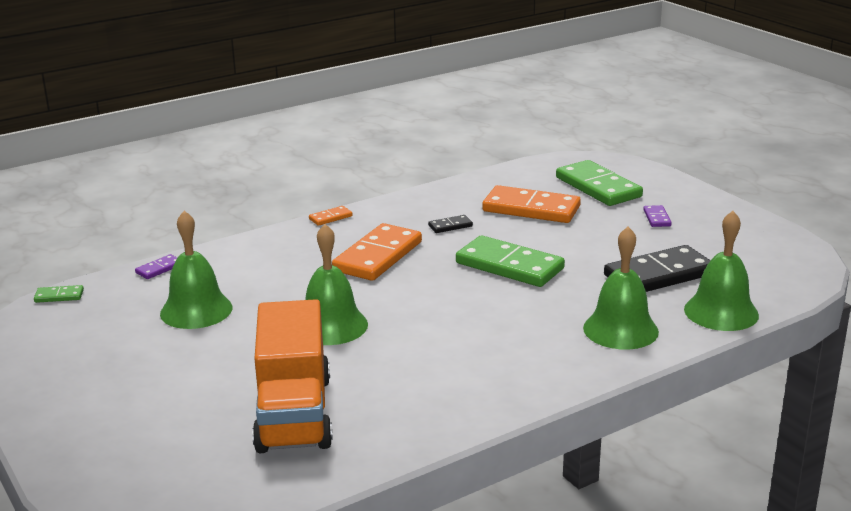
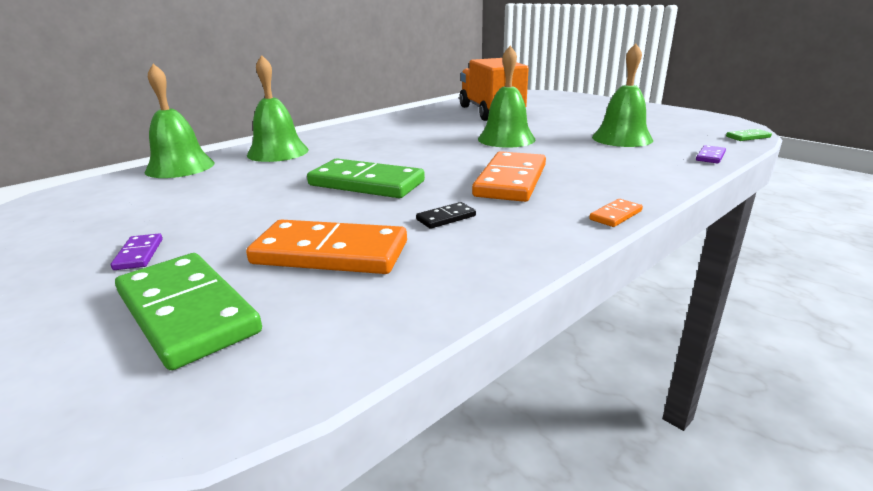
camera: 170 degrees right, 0 degrees up
black domino [604,245,711,292] -> none

